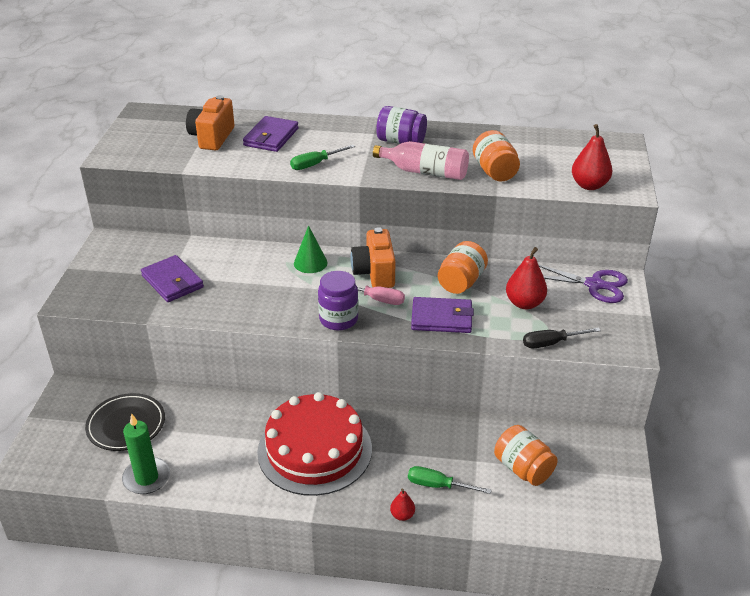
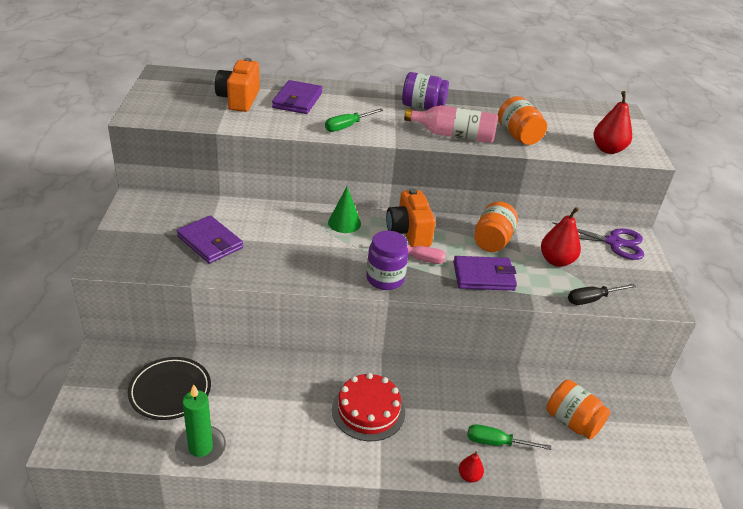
camera: 10 degrees left, 0 degrees up
red cake [257,392,372,496] -> red cake [332,373,405,441], size x0.64

